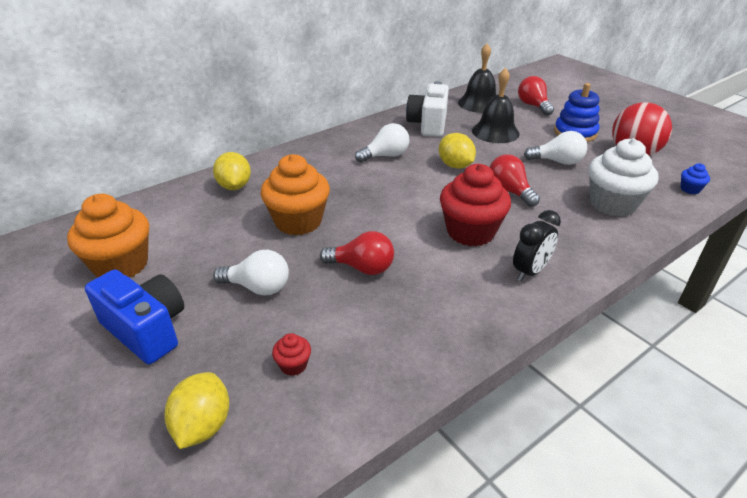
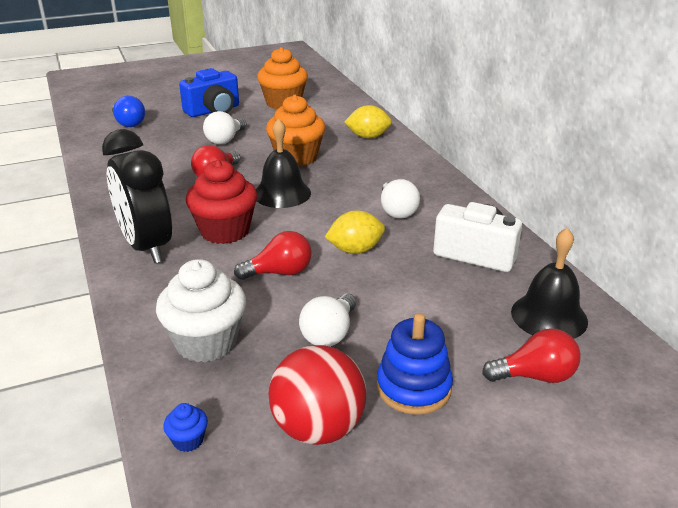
camera: 105 degrees right, 5 degrees down
yellow lemon [164,372,229,449] -> blue light bulb [112,96,145,127]
red cupcake [272,333,311,376] -> none
black bell [472,68,520,143] -> black bell moved to [256,118,311,208]
black clock [513,210,561,281] -> black clock [102,129,172,263], size x1.84

